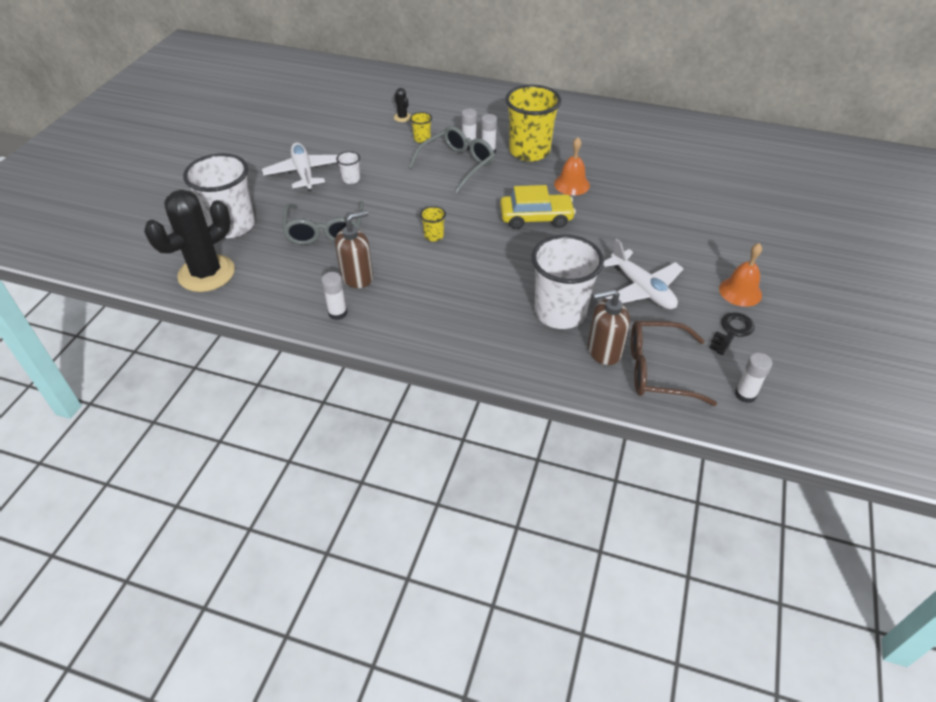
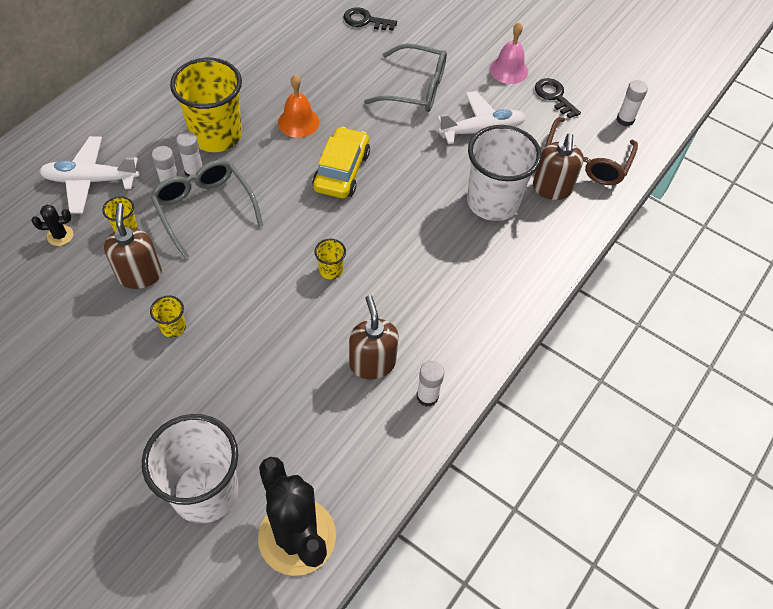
camera: 75 degrees left, 10 degrees up
white plane [262,143,338,191] -> white plane moved to [39,136,139,214]
grey glasses [282,201,364,245] -> grey glasses moved to [364,44,447,112]
white cup [336,151,360,184] -> yellow cup [150,296,186,338]
orange bell [719,243,762,307] -> pink bell [490,22,528,84]
none -> brown soap dispenser [104,203,162,289]
none -> black key [344,7,397,31]

